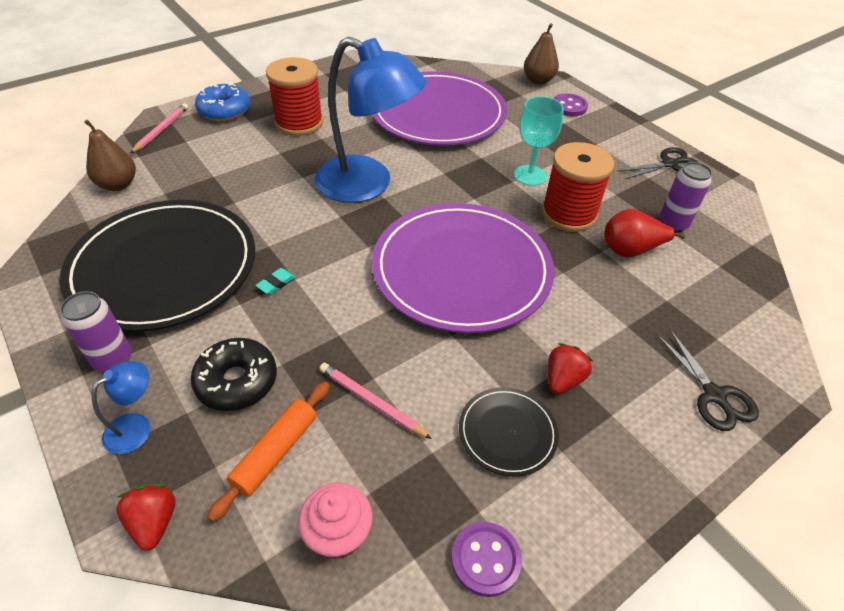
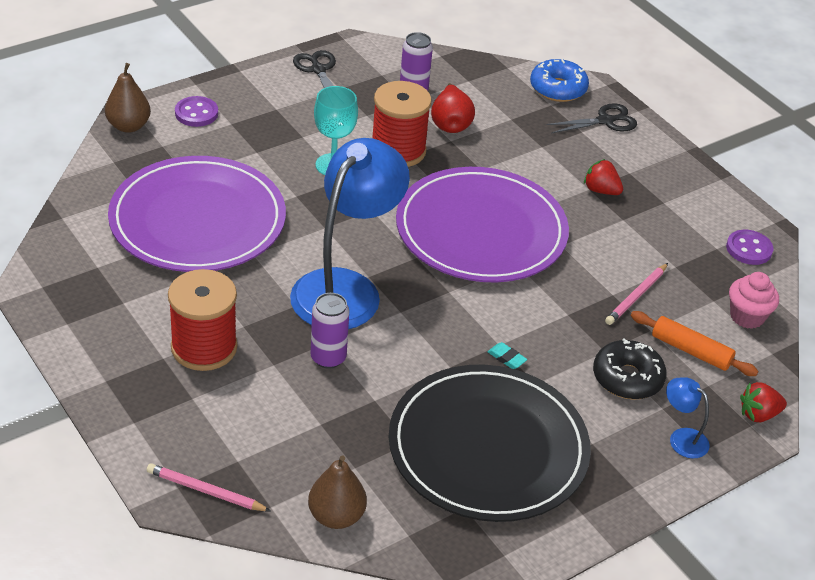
camera: 90 degrees left, 5 degrees down
purple can [60,291,132,372] -> purple can moved to [311,293,350,369]
blue donut [195,83,250,121] -> blue donut moved to [530,59,589,102]
black plate [459,387,559,477] -> none

